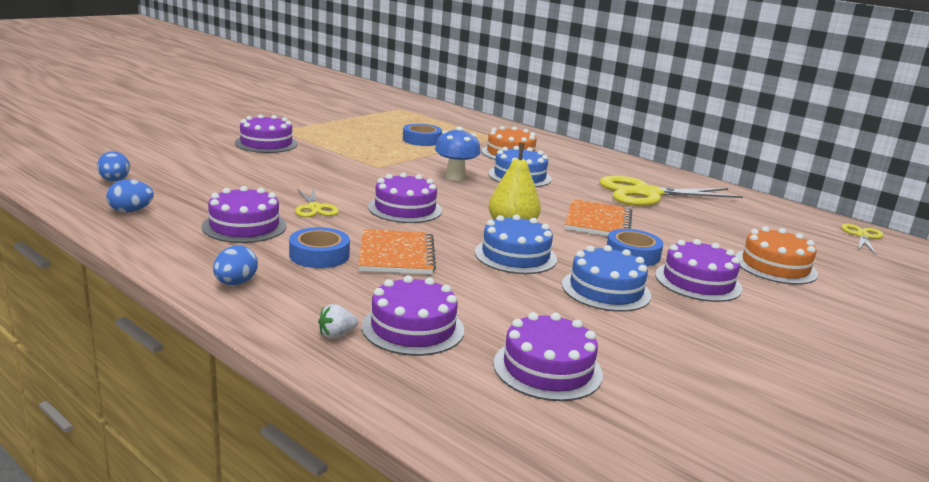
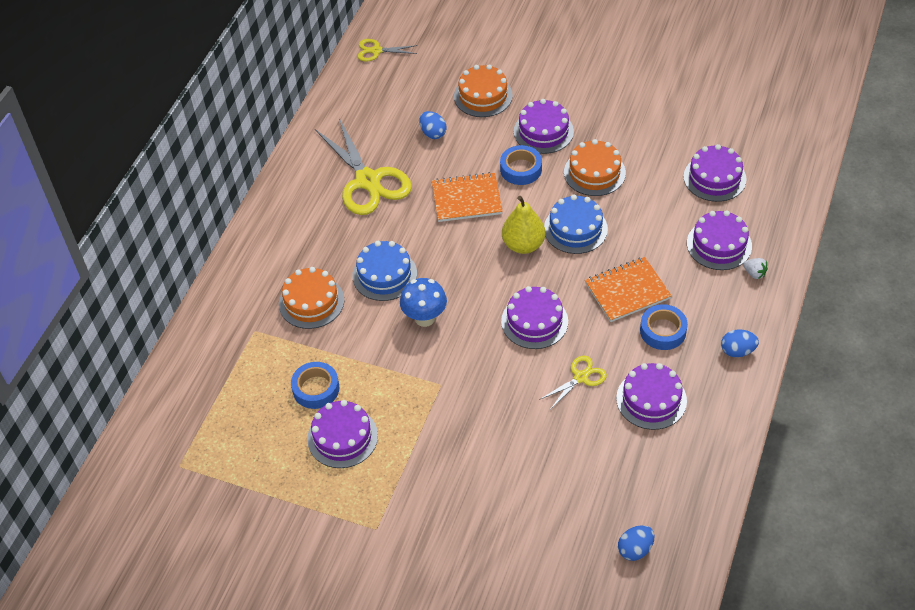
camera: 105 degrees left, 30 degrees up
blue egg [106,180,154,212] -> blue egg moved to [419,111,447,139]
purple cake [235,114,298,153] -> purple cake moved to [307,400,378,468]
blue cake [562,245,651,312] -> orange cake [564,139,626,196]

